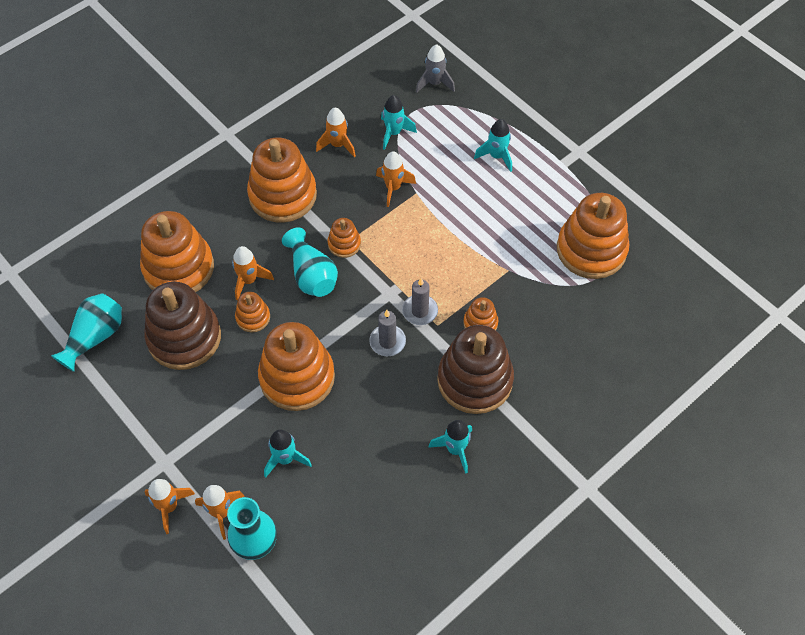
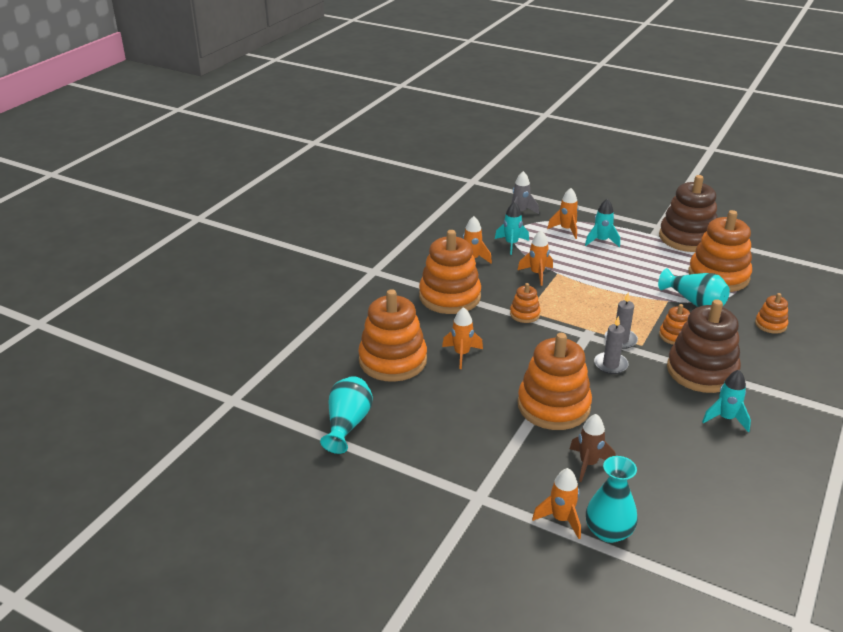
camera: 20 degrees left, 25 degrees down
brown stacking toy [144,282,221,370] -> brown stacking toy moved to [659,175,718,252]
orange rocket [144,479,195,534] -> orange rocket moved to [547,188,579,239]
orange stacking toy [235,292,270,332] -> orange stacking toy moved to [755,293,788,334]
turquoise rocket [264,430,312,478] -> brown rocket [570,414,616,482]
turquoise vase [282,227,338,297] -> turquoise vase moved to [658,268,730,307]

